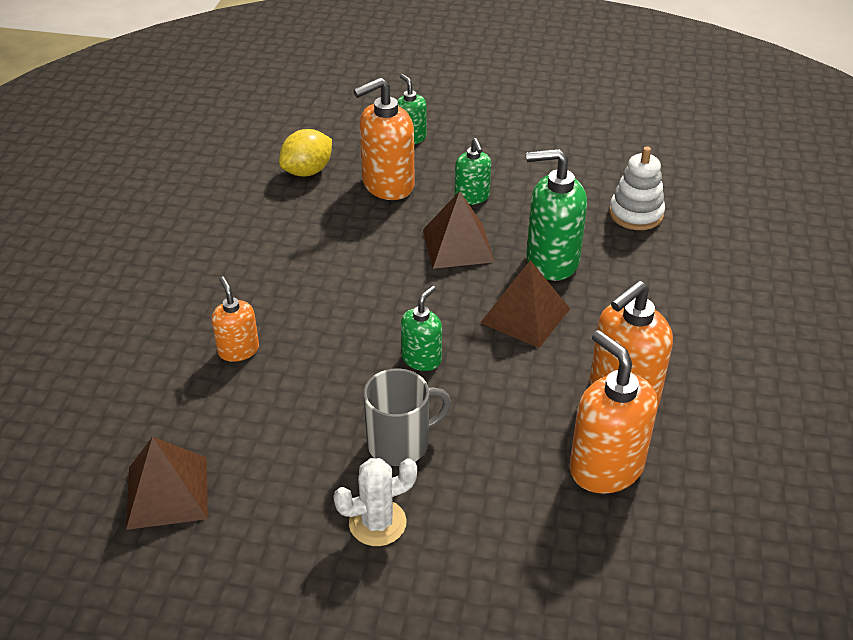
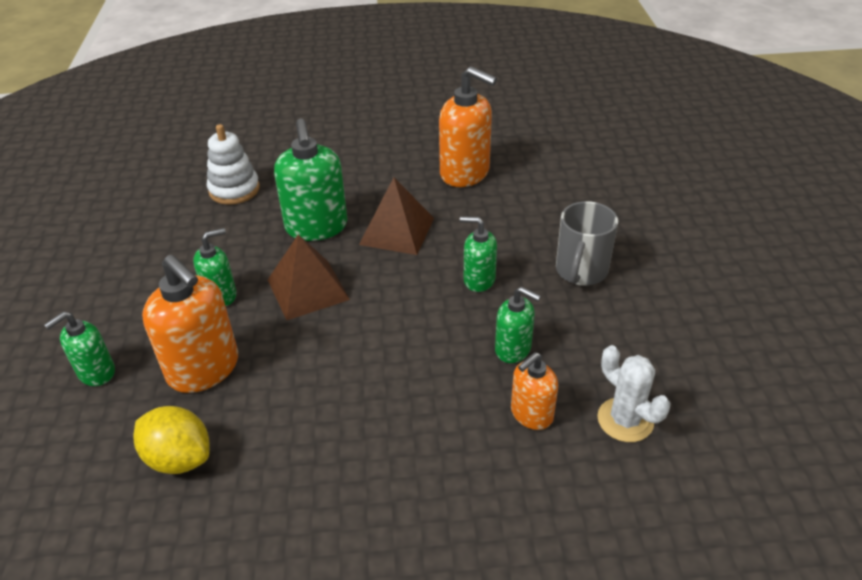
camera: 105 degrees left, 0 degrees up
brown pyramid [126,436,208,530] -> none
white cactus [333,458,417,546] -> white cactus moved to [597,345,671,442]
grey mug [363,368,451,466] -> grey mug turned 120 degrees counterclockwise [556,201,618,286]
orange soap dispenser [570,330,658,494] -> none
none -> green soap dispenser [495,287,541,363]

